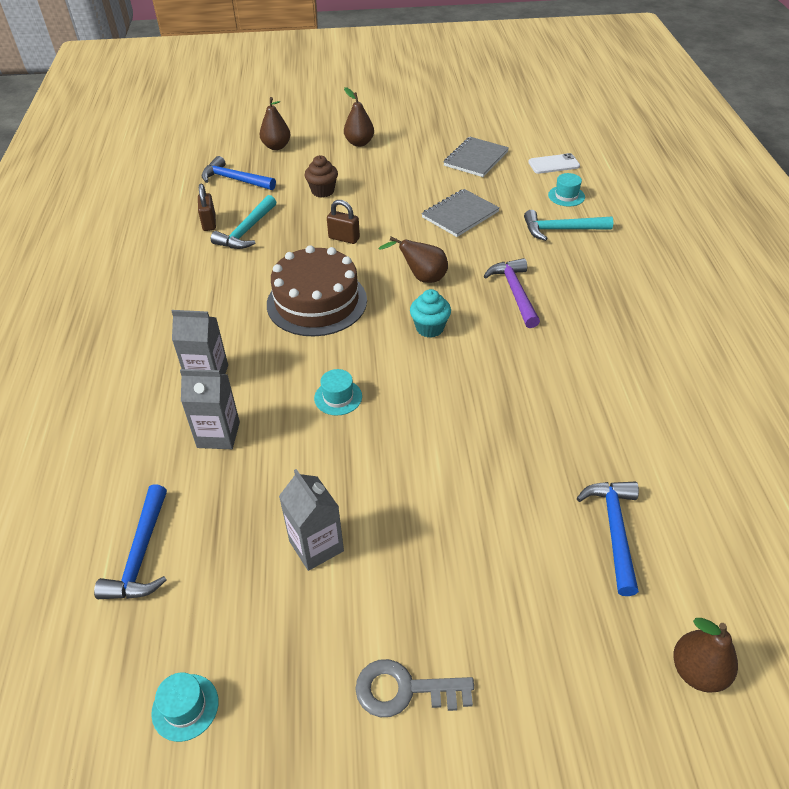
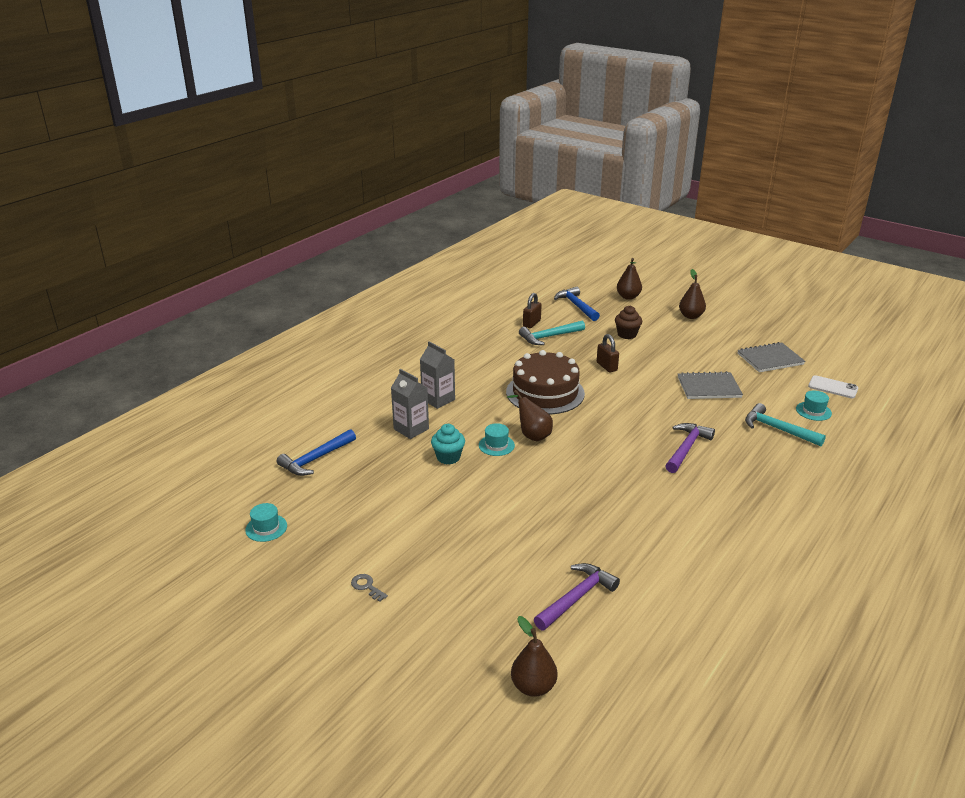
camera: 40 degrees right, 15 degrees down
grey carton [279,469,344,571] -> none
grey key [355,659,474,717] -> grey key [351,574,388,602], size x0.56
brown pear [378,237,448,283] -> brown pear moved to [507,390,553,441]
turquoise cupcake [410,289,451,338] -> turquoise cupcake moved to [431,424,465,464]
blue hammer [577,482,639,596] -> purple hammer [534,563,620,630]

